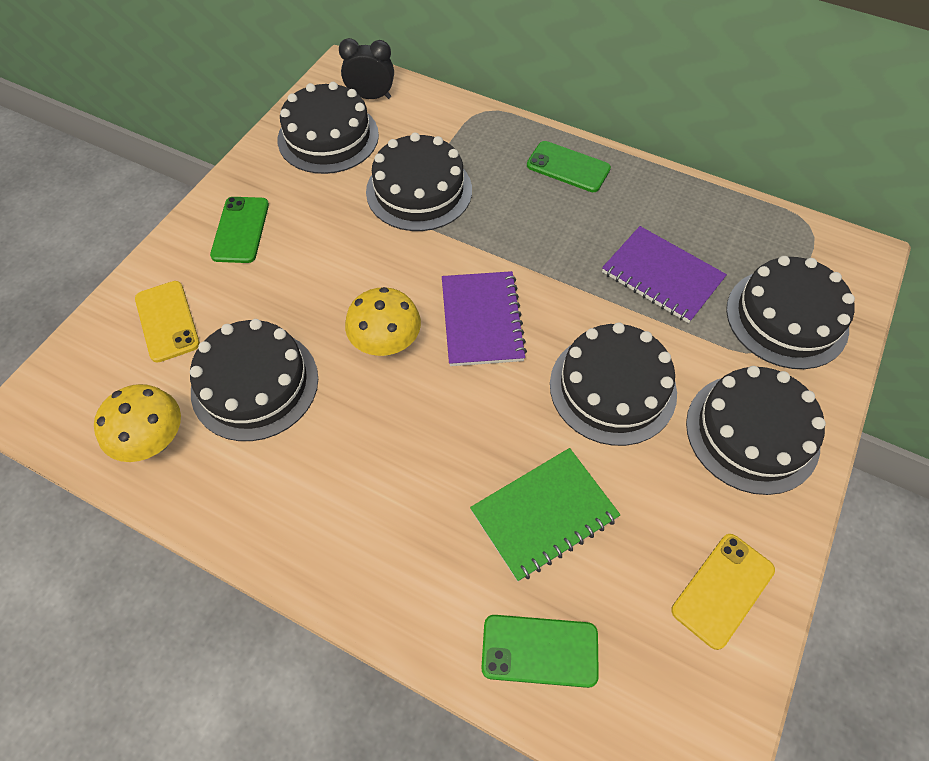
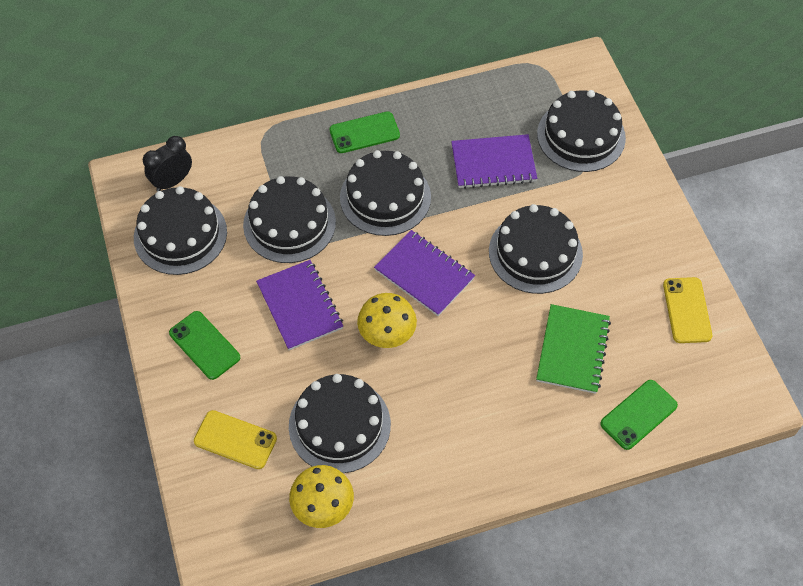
camera: 45 degrees left, 0 degrees up
black cake [686,366,826,495] -> black cake moved to [340,150,431,236]
none -> purple notebook [256,260,343,350]

